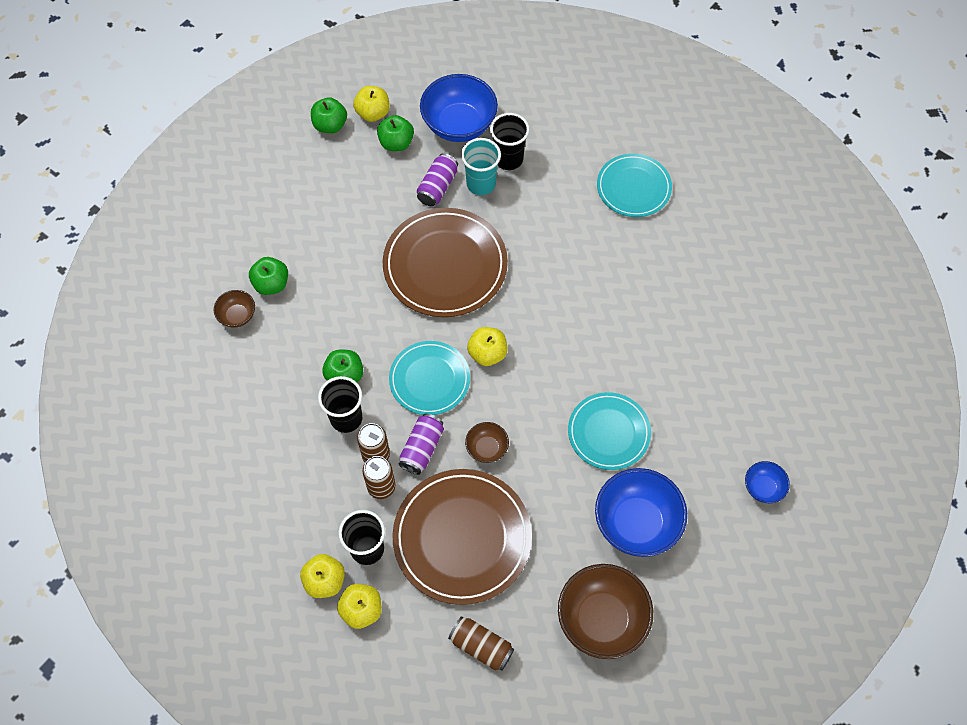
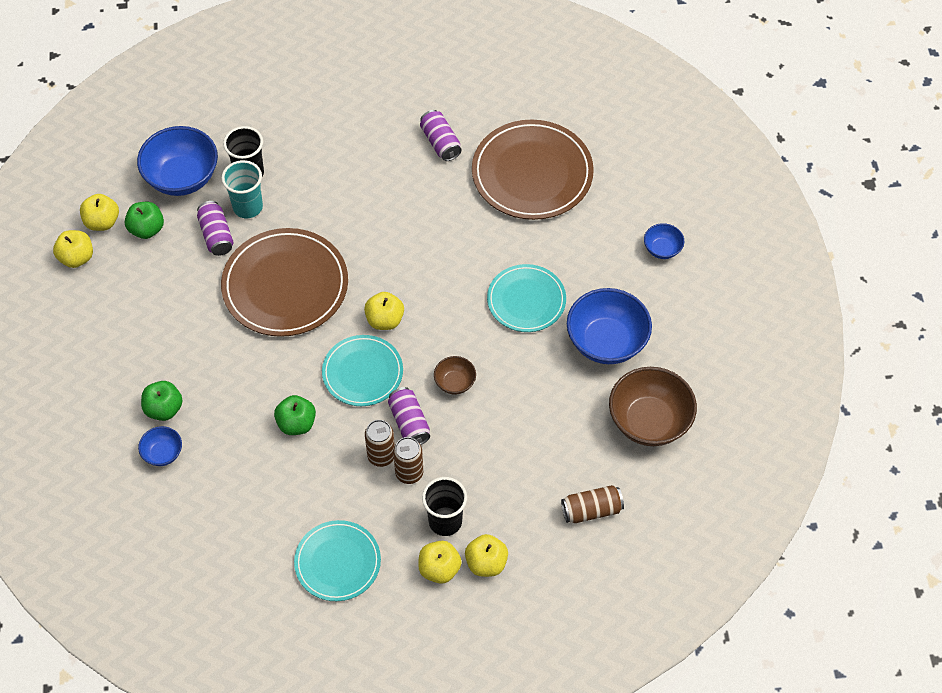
camera: 45 degrees left, 5 degrees down
brown bowl [214,290,255,328] -> blue bowl [138,426,182,466]
green apple [311,97,347,133] -> yellow apple [53,230,93,268]
black cup [318,376,362,433] -> none
brown plate [392,469,532,605] -> brown plate moved to [472,120,594,220]
turquoise plate [597,154,672,217] -> turquoise plate moved to [294,520,381,601]
none -> purple can [420,110,461,161]

